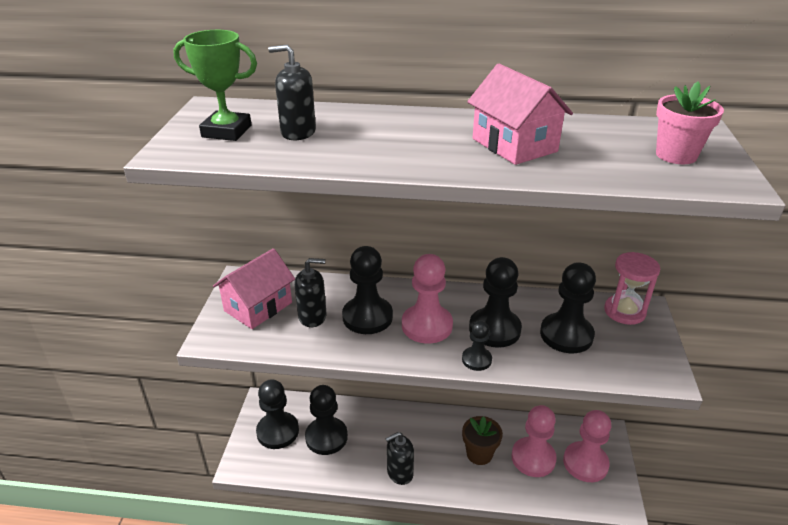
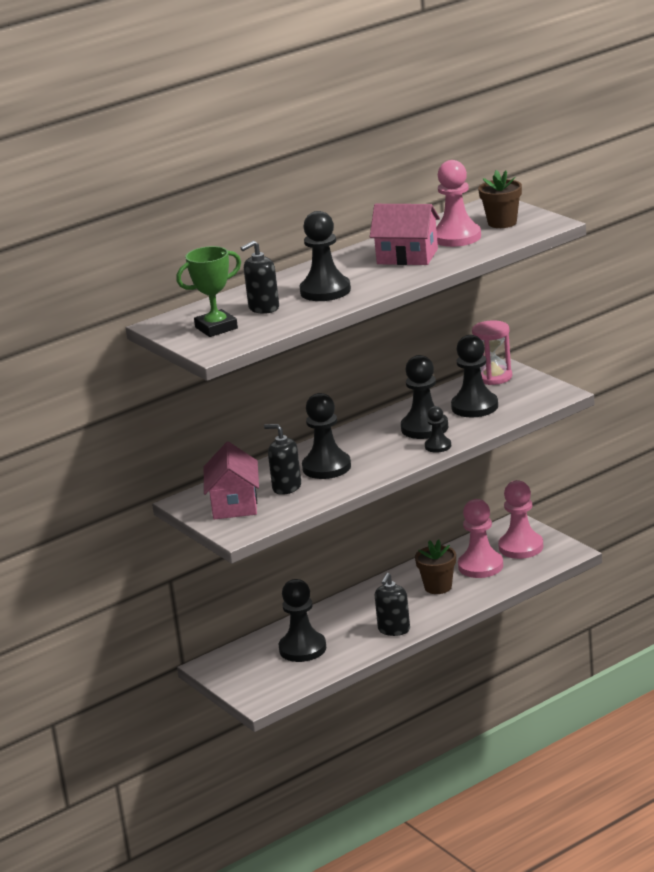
camera: 40 degrees left, 10 degrees down
black pawn [256,379,299,449] -> black pawn moved to [299,211,351,301]
black soap dispenser [294,258,327,327] -> black soap dispenser turned 105 degrees counterclockwise [264,424,301,495]
pink pawn [402,254,453,343] -> pink pawn moved to [436,160,481,247]
pink flower pot [656,82,724,164] -> brown flower pot [478,170,522,228]

